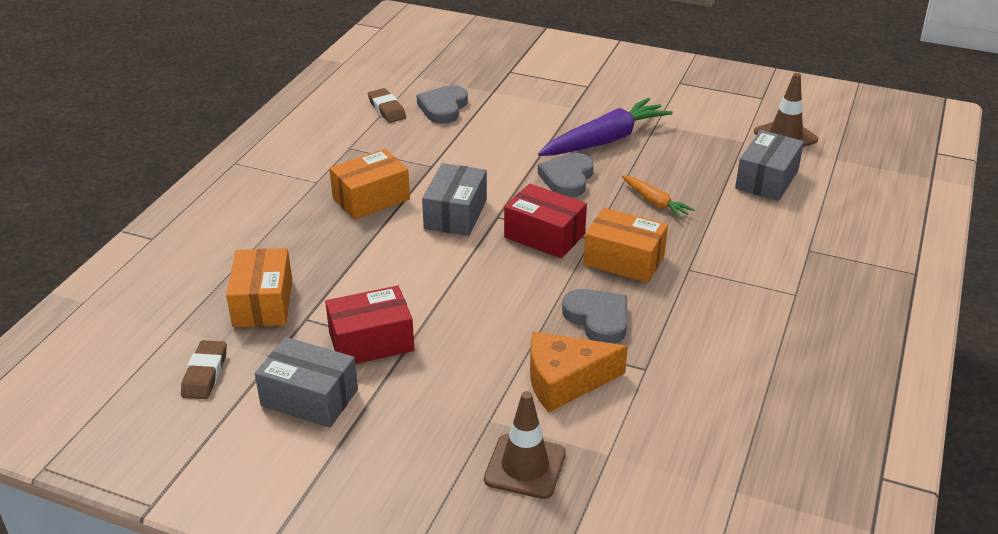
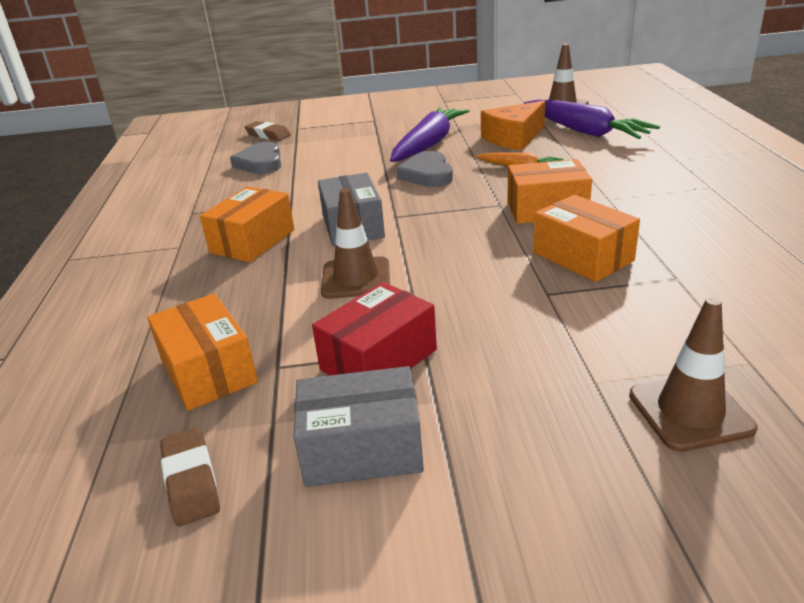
camera: 25 degrees left, 5 degrees down
brown eraser [368,88,406,123] -> brown eraser moved to [244,121,291,141]
red box [504,184,587,258] -> none
orange cheese [530,332,628,412] -> orange cheese moved to [481,101,545,150]
grey heart [562,289,627,344] -> orange box [533,195,640,282]
grey box [735,130,804,201] -> purple carrot [523,99,660,139]
none -> brown traffic cone [321,188,390,299]

